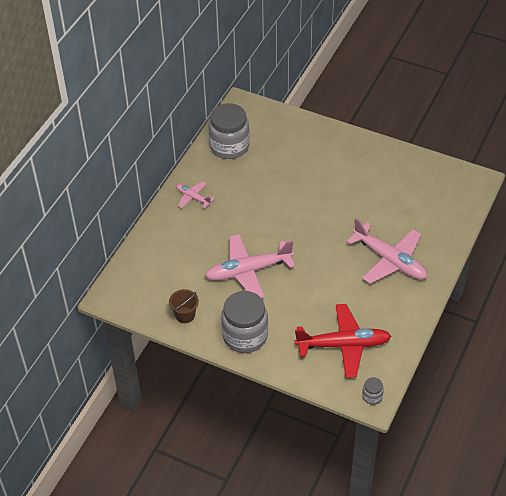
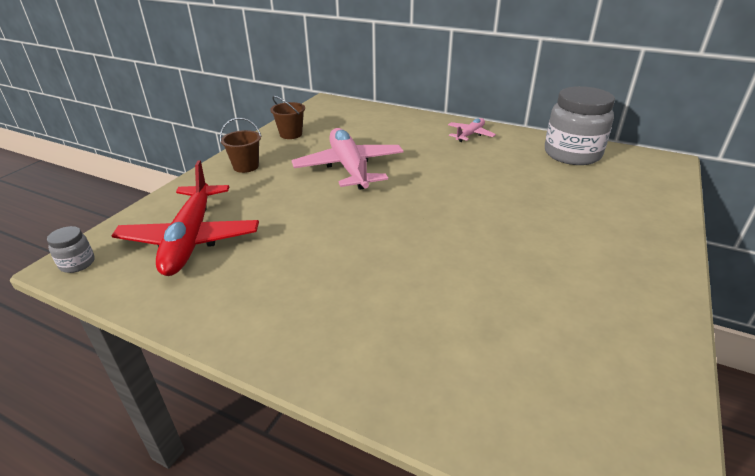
camera: 90 degrees right, 15 degrees down
grey jar [221,291,268,353] -> brown bucket [220,118,262,173]
pink plane [346,218,427,284] -> none

